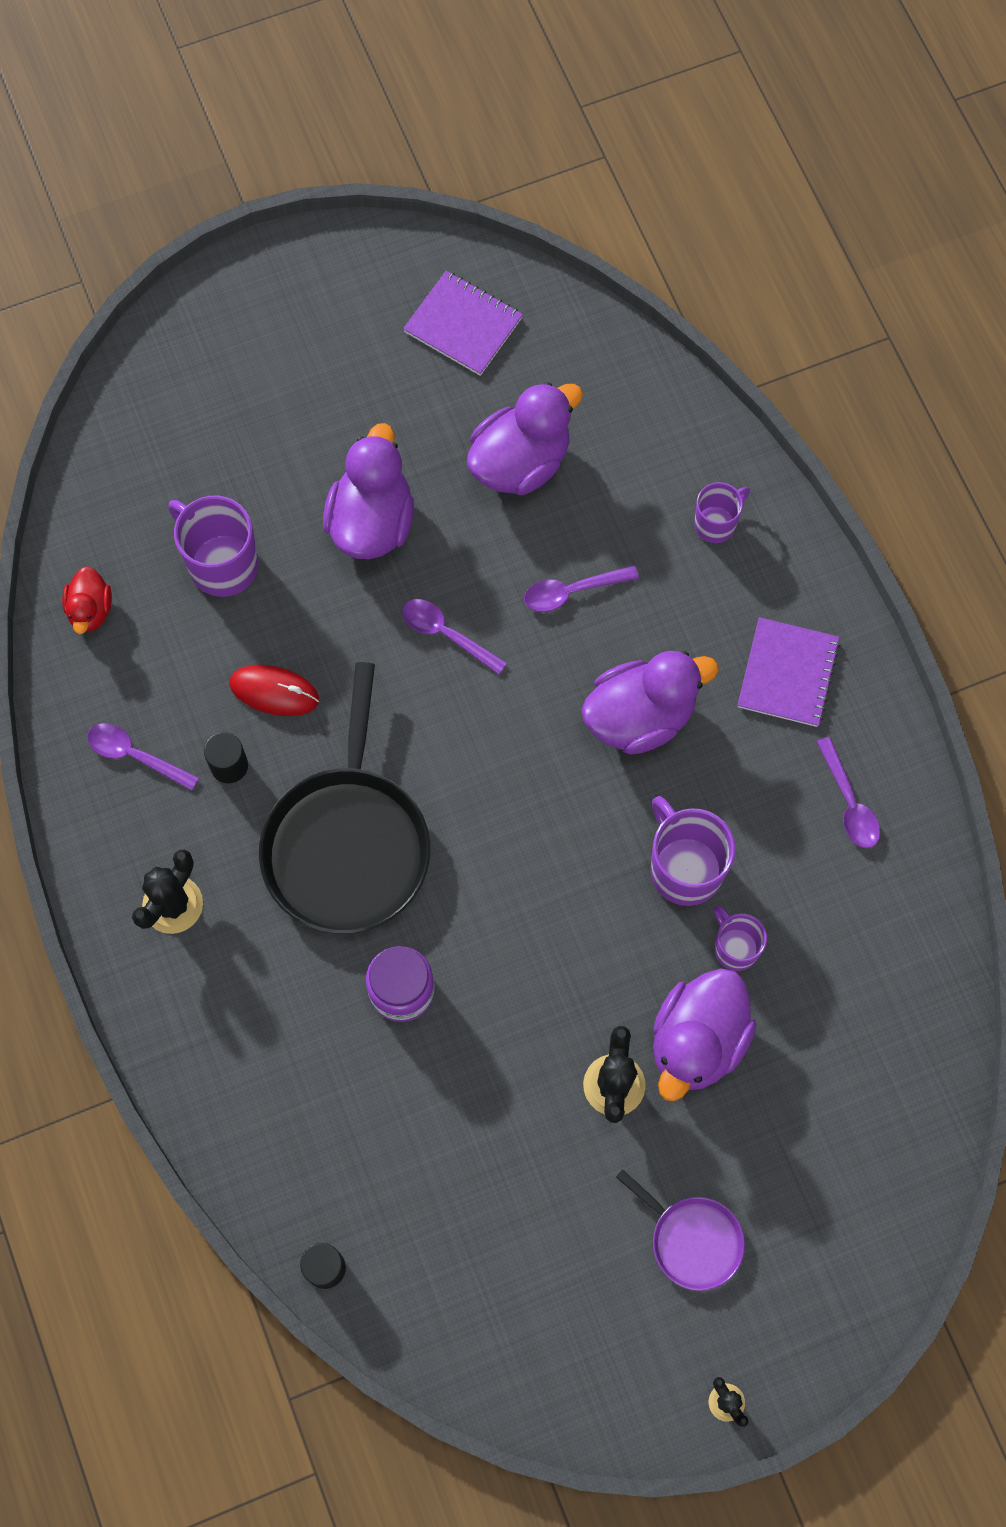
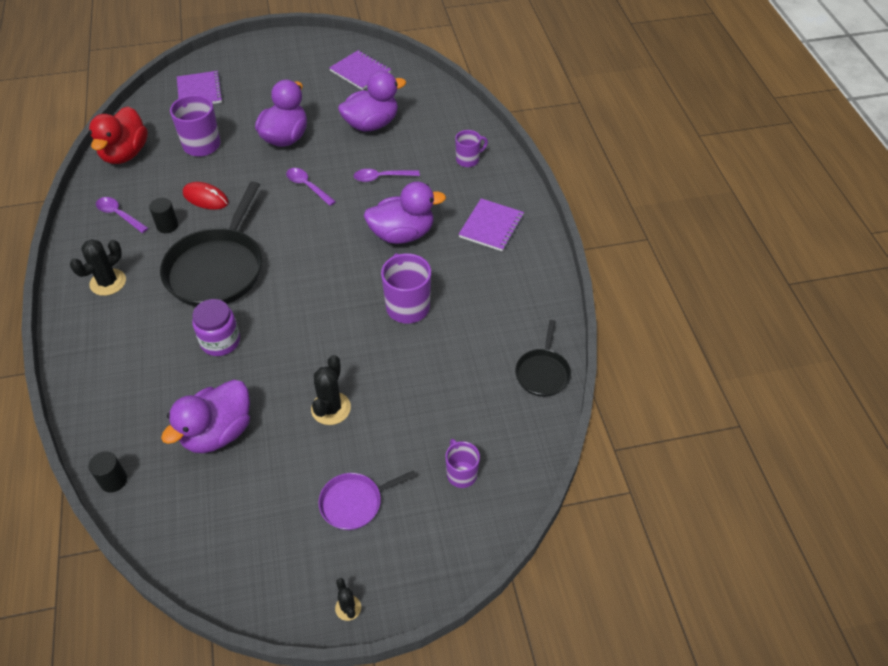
camera: 10 degrees right, 20 degrees down
red duck [62,566,112,634] -> red duck [89,106,148,164], size x1.83
purple pan [616,1169,745,1291] -> purple pan turned 105 degrees clockwise [318,470,416,530]
purple duck [653,968,756,1101] -> purple duck moved to [161,380,250,453]
purple mug [714,906,767,971] -> purple mug moved to [445,439,480,488]
purple spoon [817,737,880,848] -> none
none -> purple notebook [177,71,223,104]
none -> black pan [515,320,571,397]

